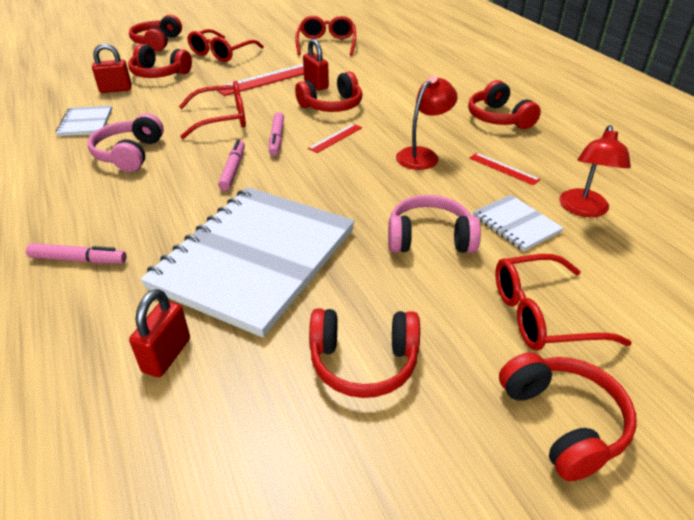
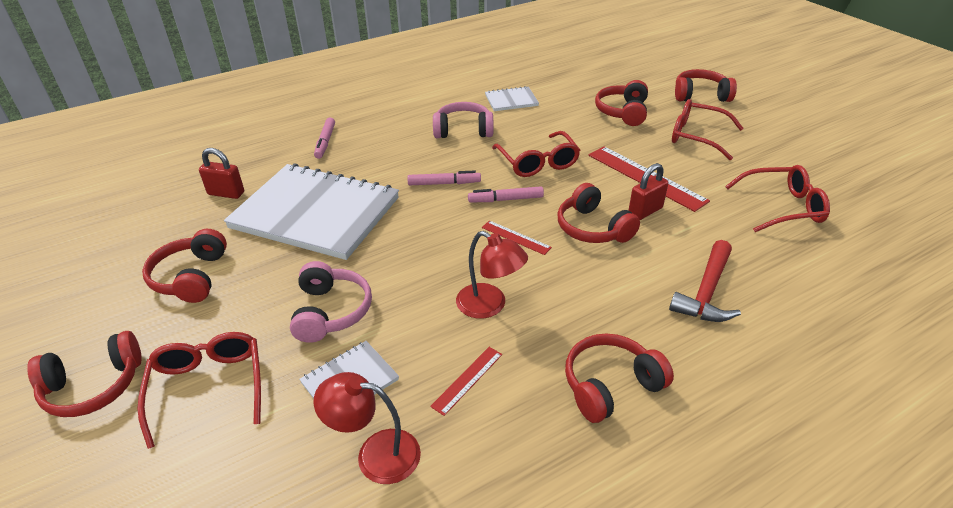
camera: 85 degrees right, 0 degrees up
red padlock [92,44,132,93] -> none
none -> red hammer [669,240,741,322]

